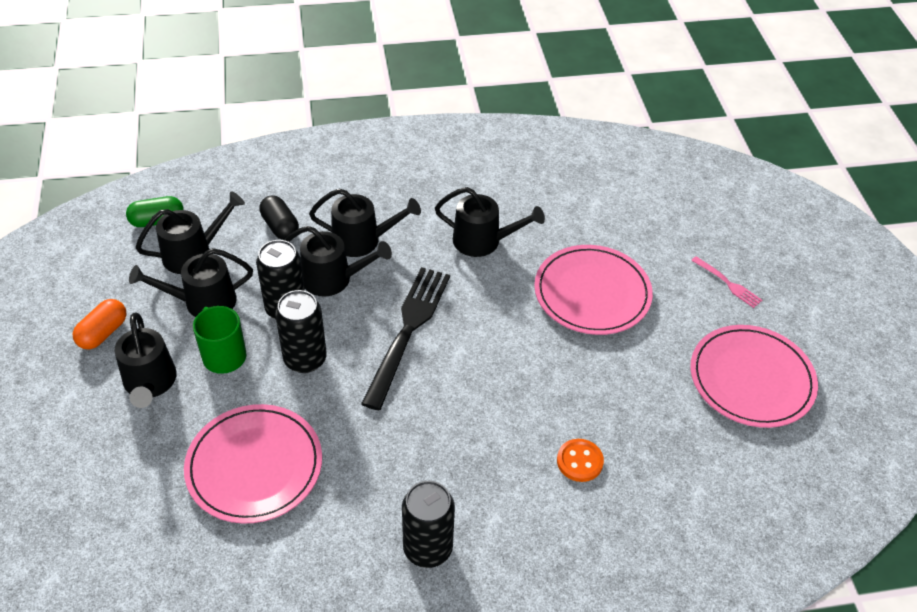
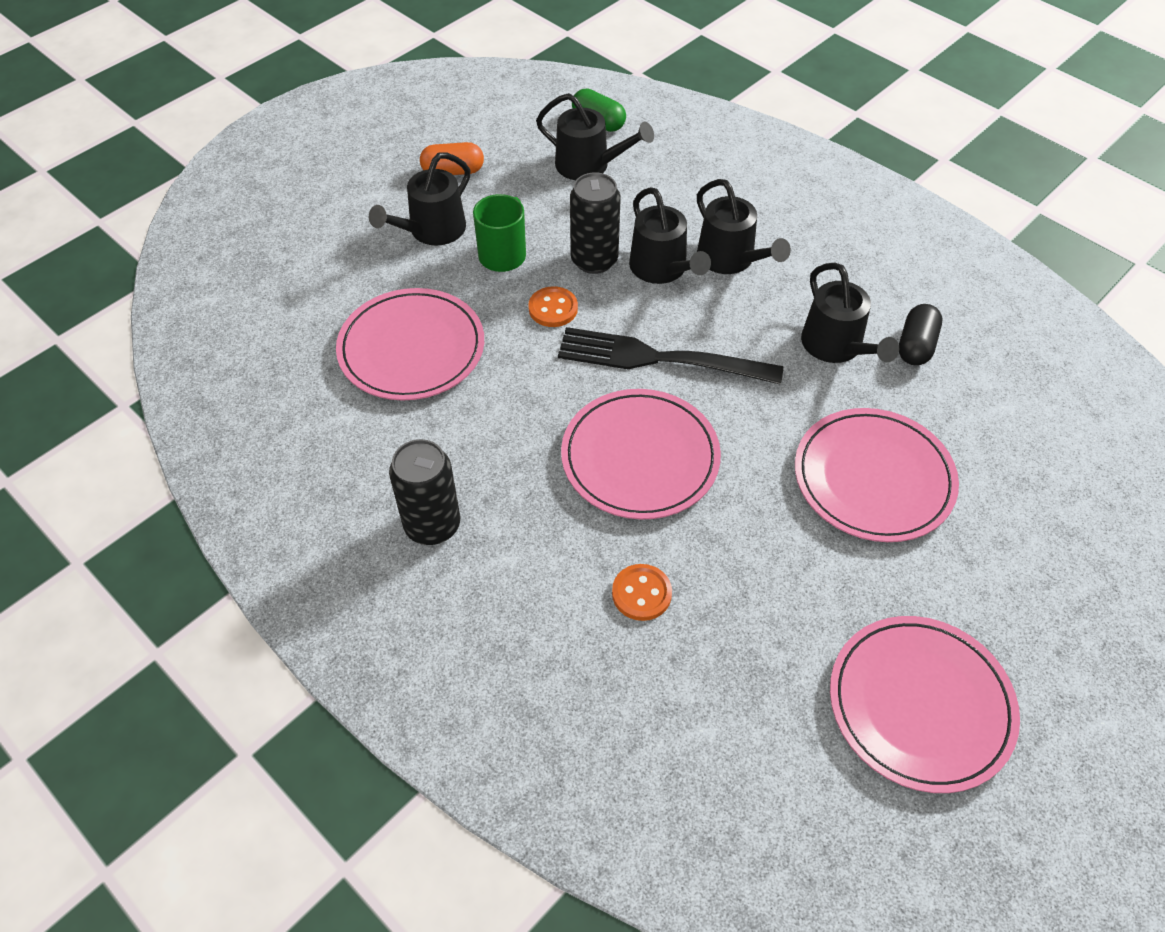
camera: 55 degrees right, 5 degrees up
black watering can [129,248,253,317] -> none
black capsule [259,195,299,240] -> black capsule moved to [899,304,942,365]
black can [275,290,327,373] -> orange button [528,286,578,327]
black fork [361,267,450,410] -> black fork turned 150 degrees counterclockwise [558,327,783,385]
pink fork [691,256,762,308] -> none
none -> pink plate [561,389,721,520]

